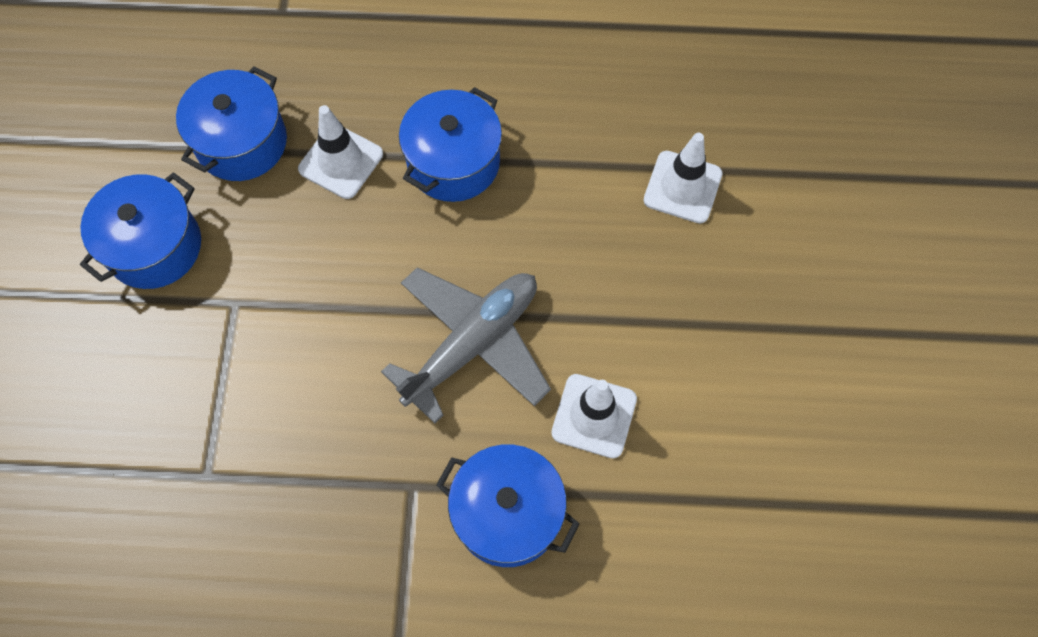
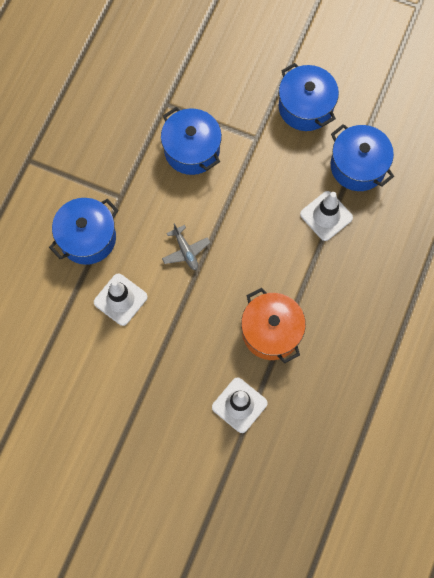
camera: 110 degrees right, 5 degrees up
grey plane [381,267,551,423] -> grey plane [162,223,210,271], size x0.47
blue pot [399,87,502,202] -> blue pot moved to [161,107,222,175]
none -> orange pot [241,288,306,363]

